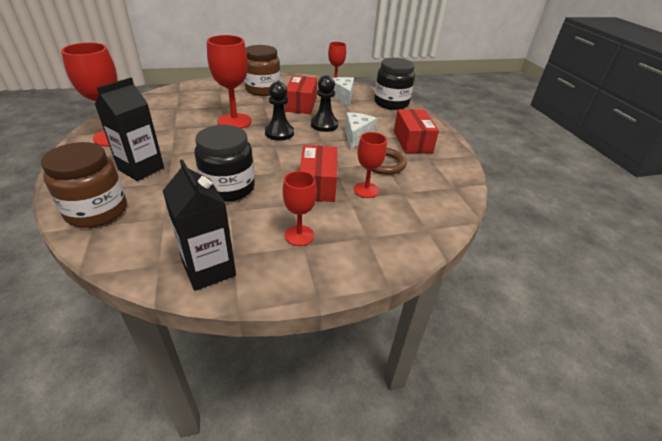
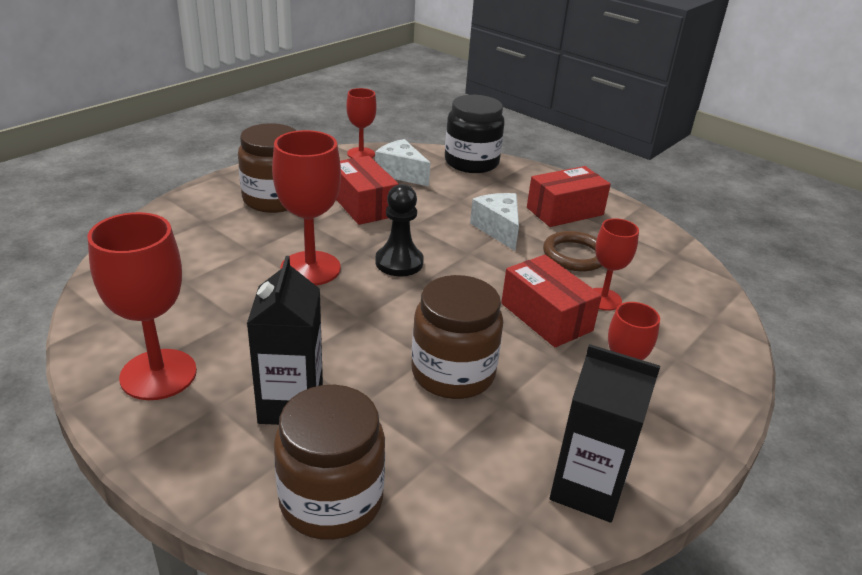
camera: 35 degrees left, 5 degrees down
black jar [194,125,255,202] -> brown jar [411,275,503,399]
black pawn [311,75,338,132] -> none
red box [394,109,439,153] -> red box turned 75 degrees counterclockwise [527,166,611,227]

